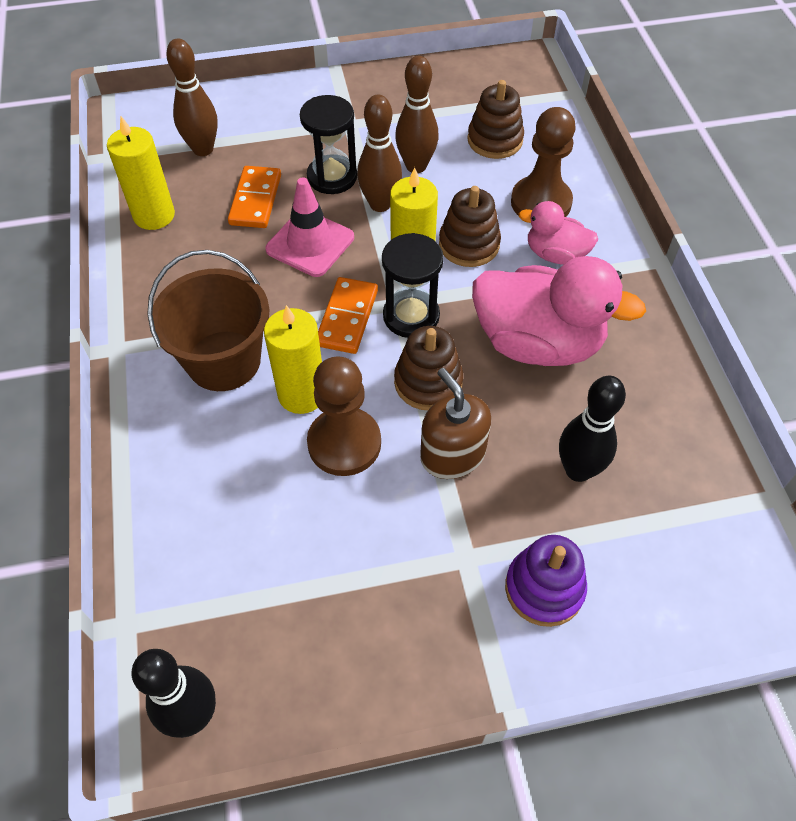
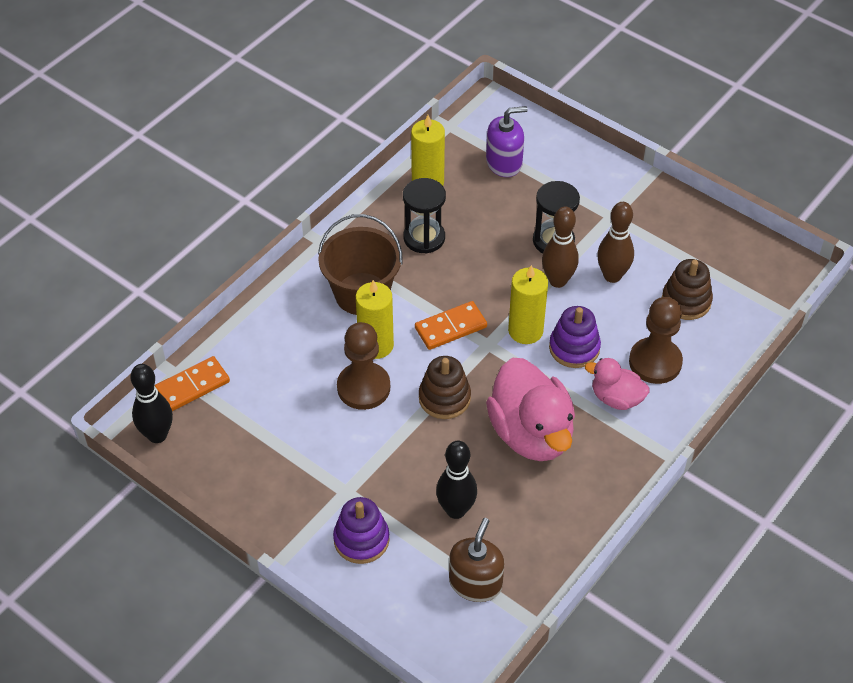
camera: 50 degrees right, 5 degrees down
brown bowling pin [166,39,218,156] -> purple soap dispenser [486,106,528,177]
orange domino [228,166,281,228] -> orange domino moved to [155,356,230,411]
pink traffic cone [265,178,354,277] -> none
black hourglass [382,233,444,338] -> black hourglass moved to [403,178,446,254]
brown soap dispenser [420,368,491,479] -> brown soap dispenser moved to [449,518,504,602]
brown stacking toy [439,186,501,267] -> purple stacking toy [549,306,601,368]
pink duck [519,201,598,265] -> pink duck turned 45 degrees counterclockwise [585,358,649,410]

